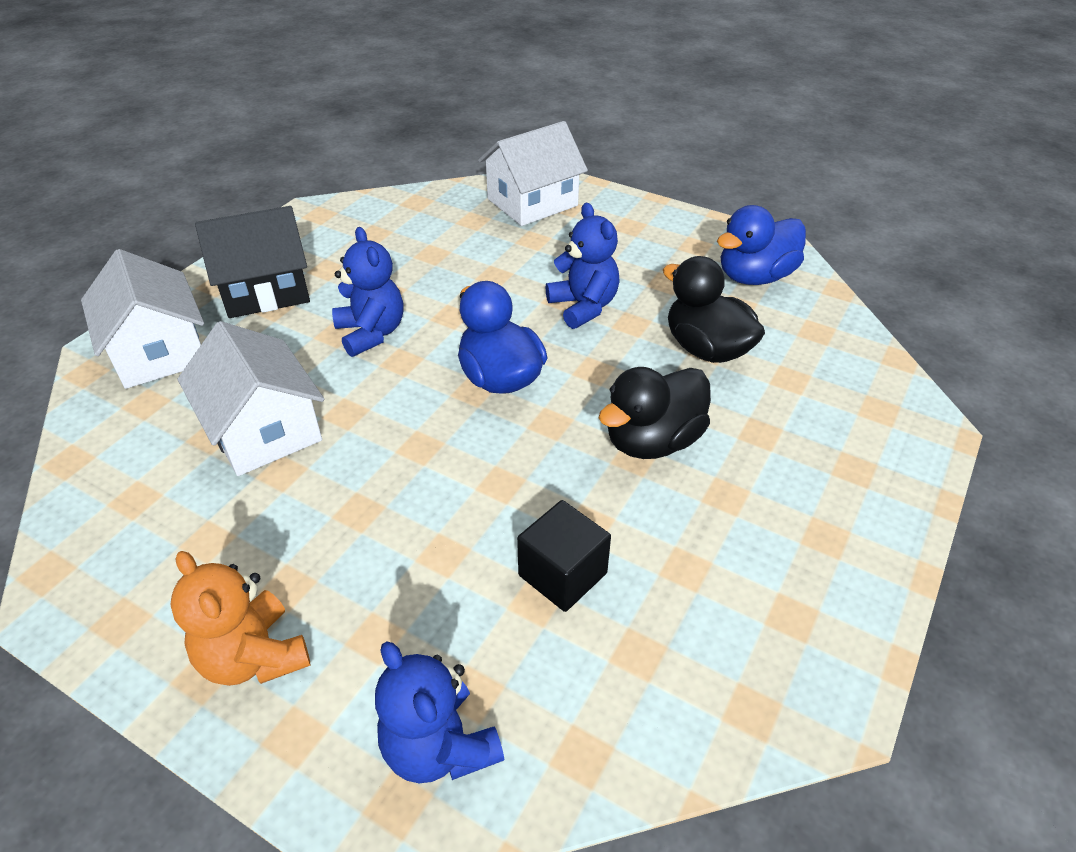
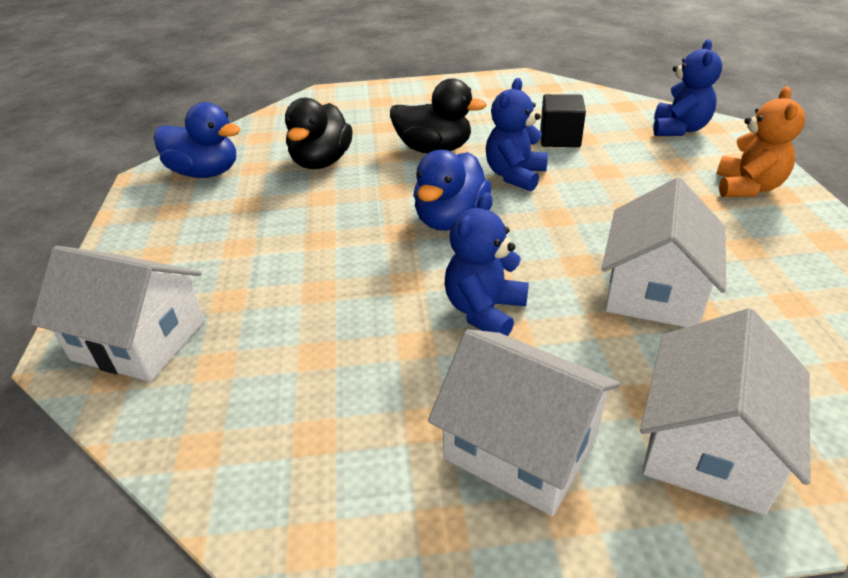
camera: 125 degrees left, 5 degrees down
black house [195,206,310,318] -> white house [428,329,620,516]
blue teddy bear [546,203,620,329] -> blue teddy bear moved to [486,78,548,191]

